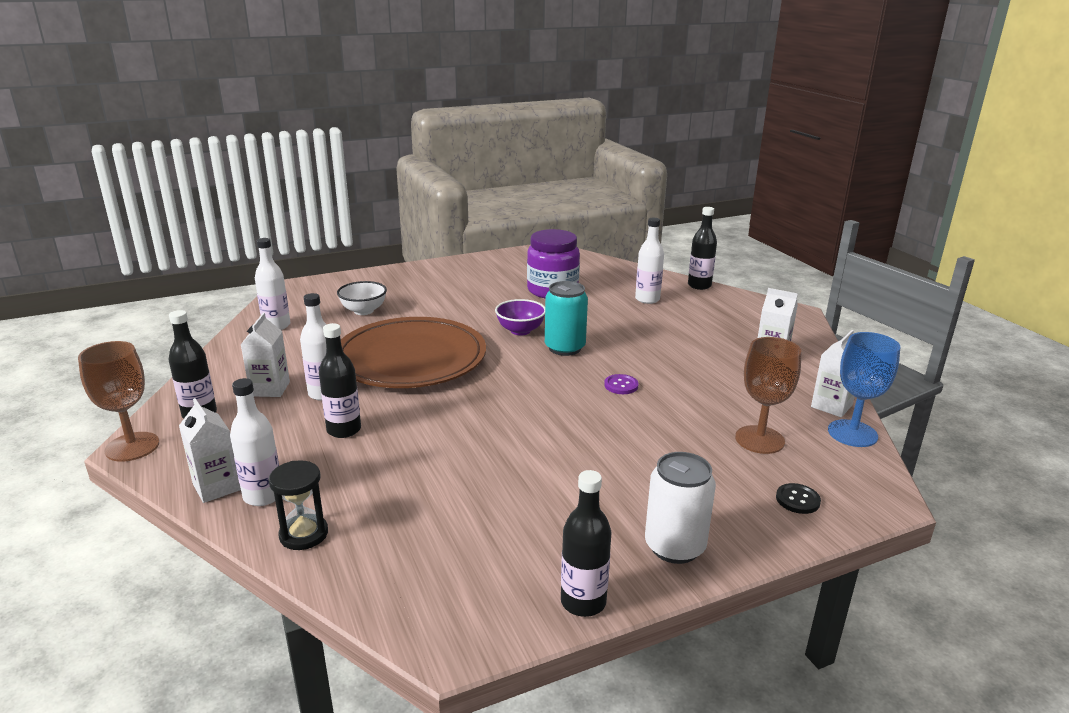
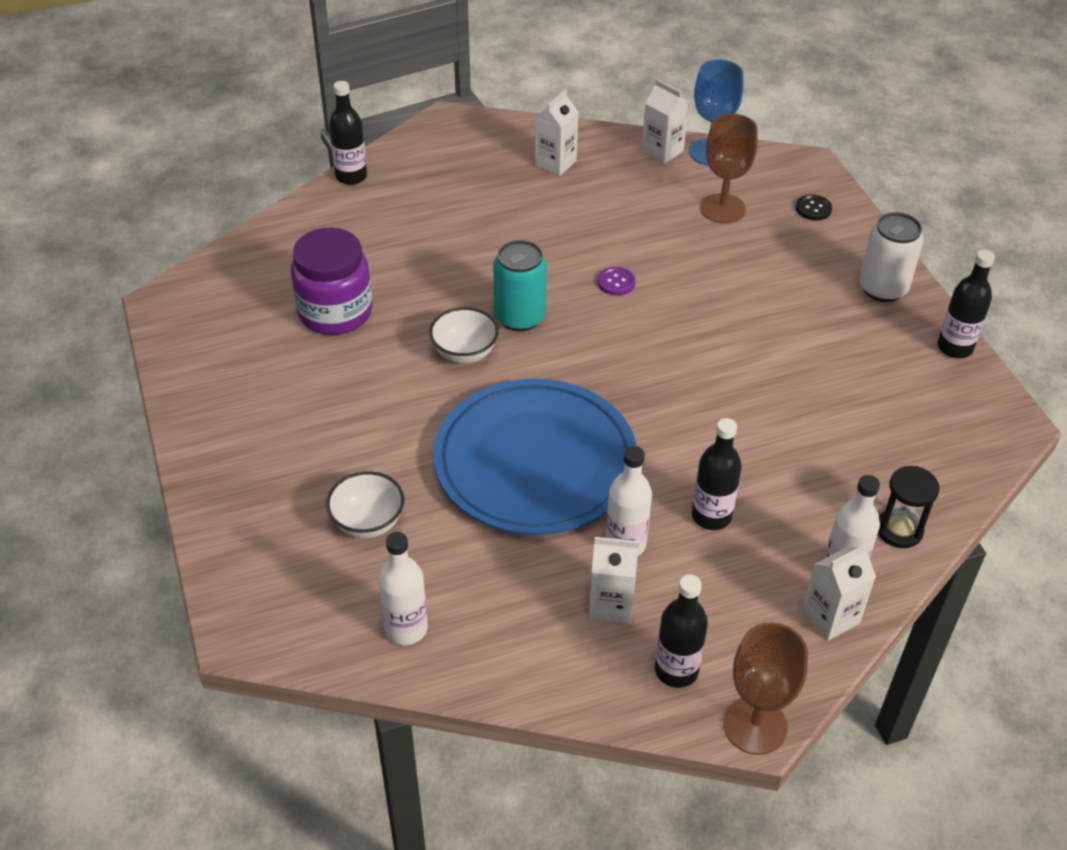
camera: 85 degrees left, 20 degrees up
brown plate [341,317,486,388] -> blue plate [433,379,637,535]
purple bowl [495,299,545,335] -> white bowl [429,307,499,364]
white bottle [635,218,664,304] -> none

